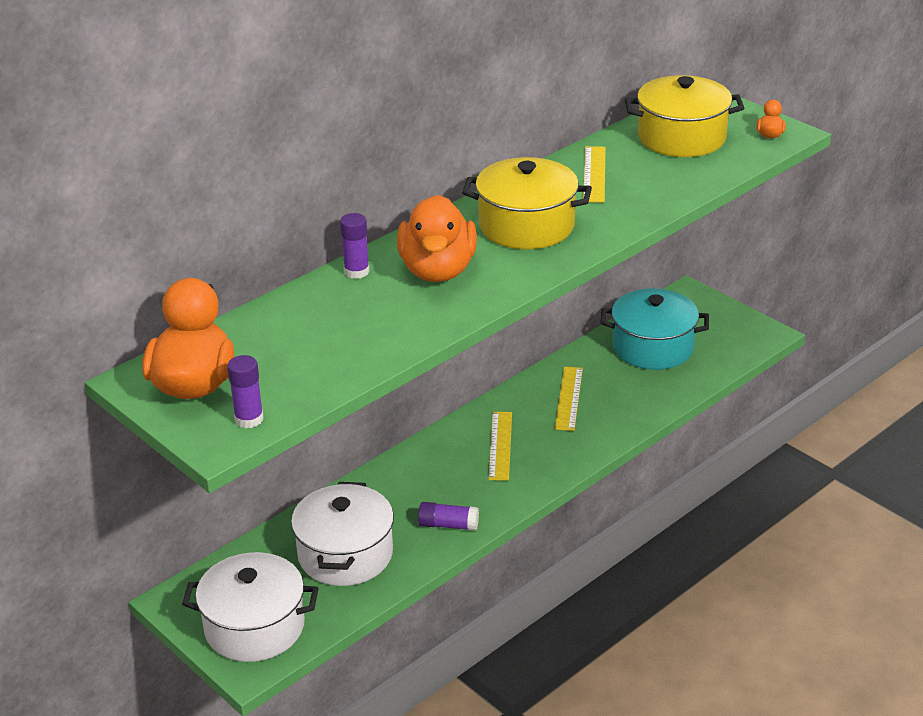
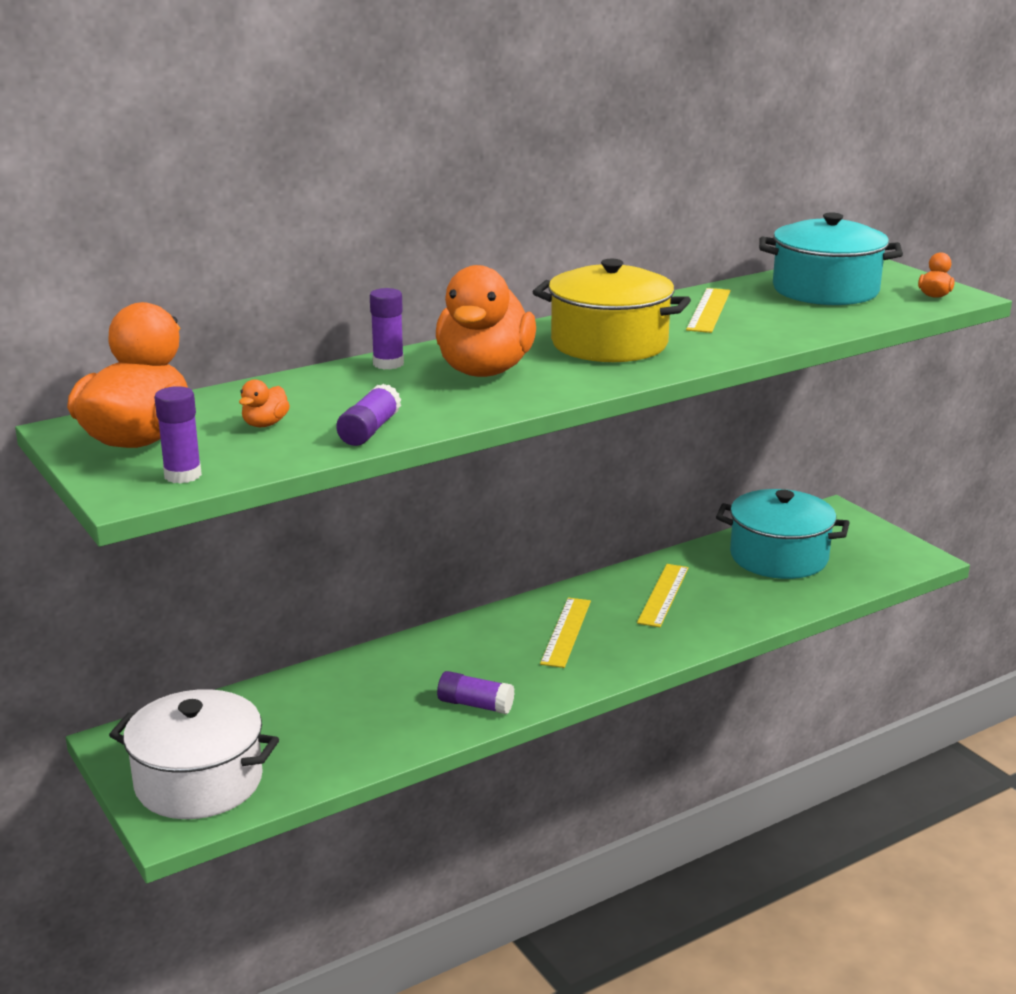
camera: 10 degrees right, 10 degrees down
white pot [291,482,394,586] -> none
yellow pot [625,75,744,157] -> turquoise pot [759,212,903,305]
none -> orange duck [239,379,290,427]
none -> purple glue stick [336,384,401,446]

